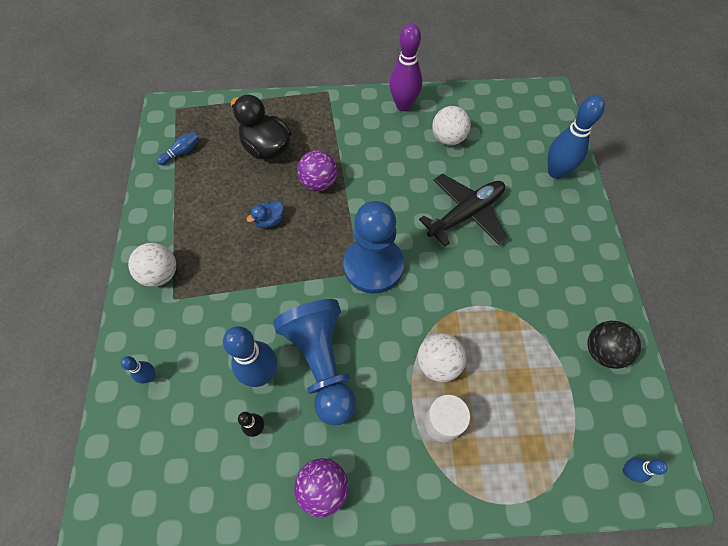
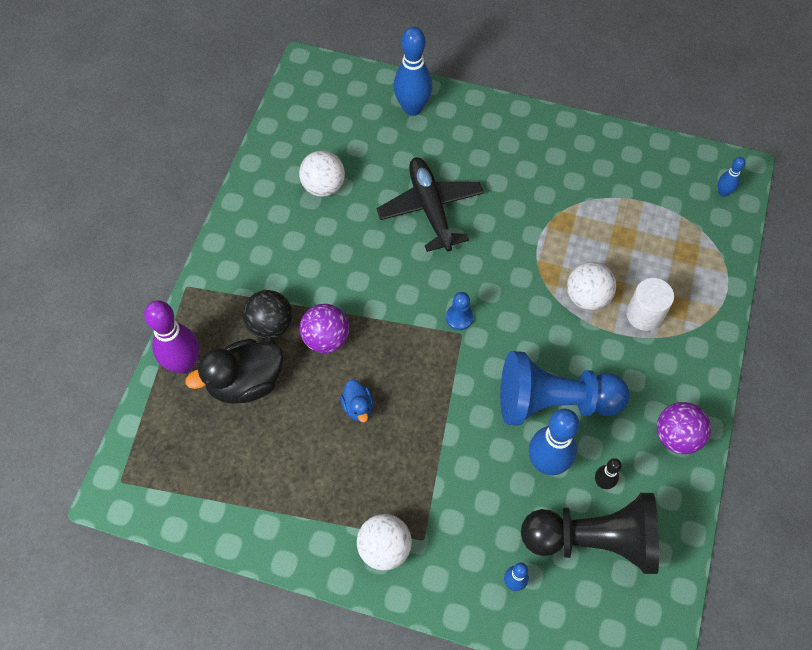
camera: 70 degrees left, 0 degrees up
blue bowling pin [156,132,199,165] -> none
blue pawn [343,201,404,294] -> blue pawn [446,292,474,330], size x0.40
purple bowling pin [389,23,422,111] -> purple bowling pin moved to [144,300,199,374]
black ball [587,321,641,369] -> black ball moved to [243,290,292,339]
none -> black pawn [521,493,659,574]

